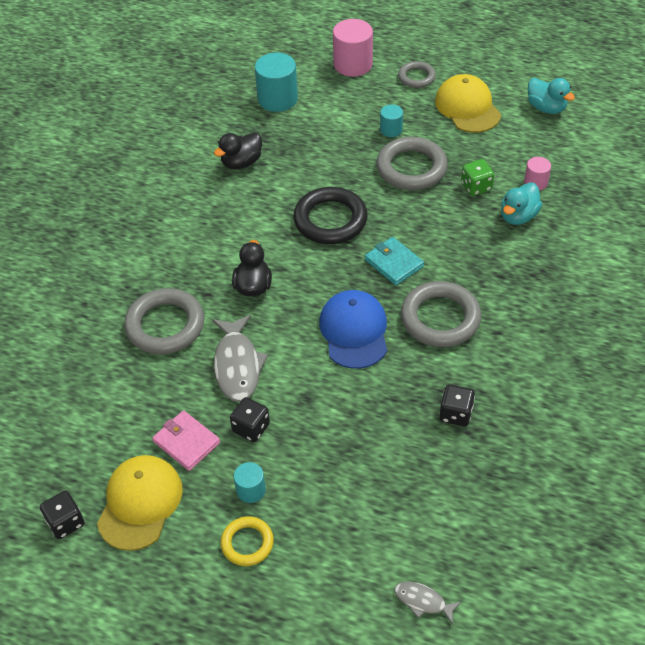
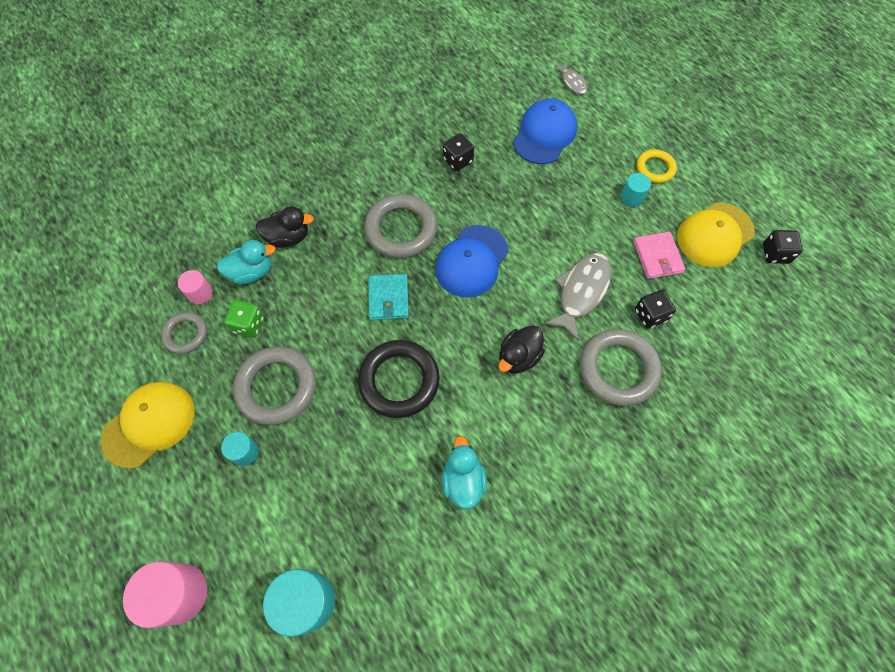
camera: 145 degrees left, 15 degrees up
black duck [214,132,262,169] -> black duck moved to [255,206,314,248]
black dice [230,397,270,442] -> black dice moved to [635,290,676,329]
grey ring [398,61,436,88] -> grey ring moved to [161,312,207,354]
yellow cap [435,74,501,133] -> yellow cap turned 150 degrees counterclockwise [100,382,195,469]
turquoise duck [528,78,575,114] -> turquoise duck moved to [442,436,487,509]
none -> blue cap [513,98,577,164]

